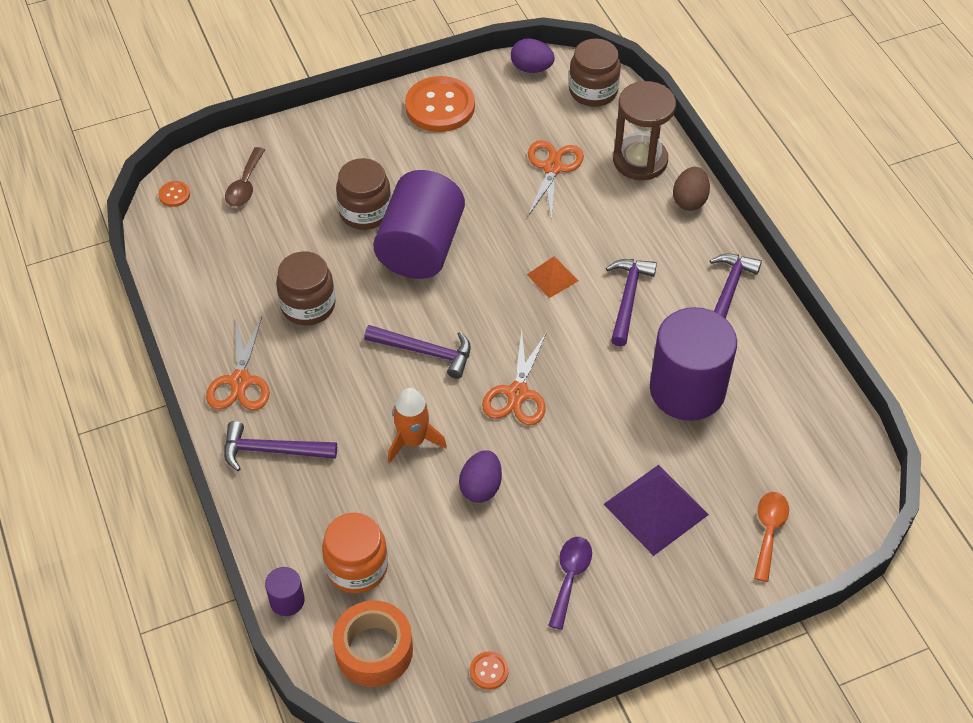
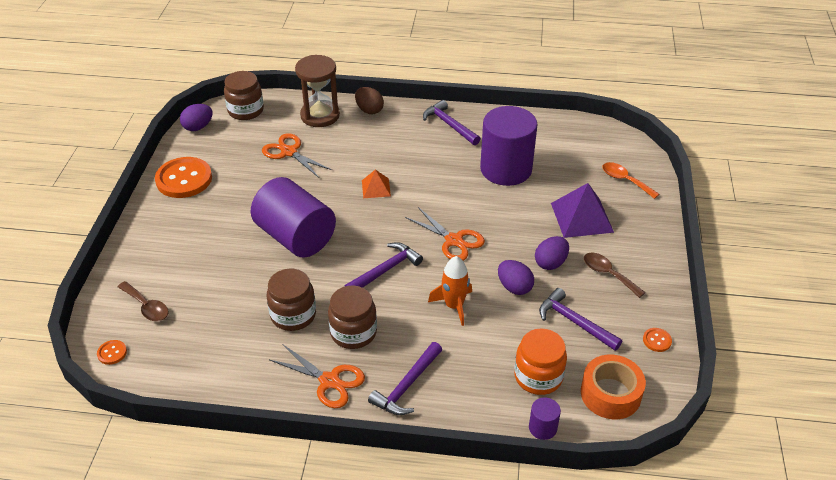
camera: 60 degrees left, 10 degrees down
brown jar [336,158,391,230] -> brown jar moved to [328,286,377,349]
purple spoon [548,537,592,630] -> brown spoon [584,253,646,298]
purple hammer [606,259,657,346] -> purple hammer moved to [539,288,622,351]
none -> purple egg [535,236,569,270]

